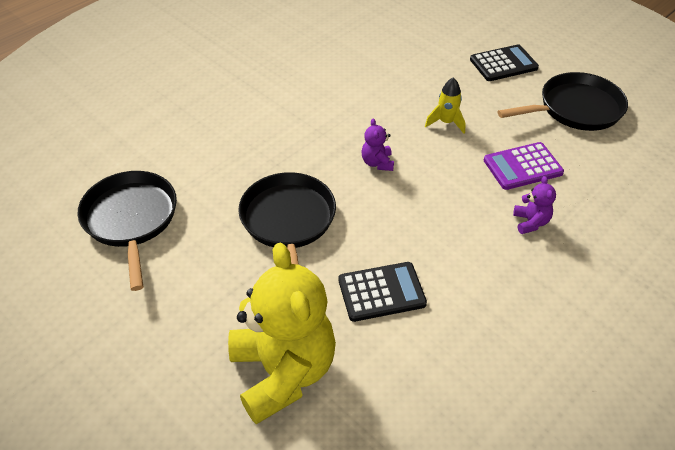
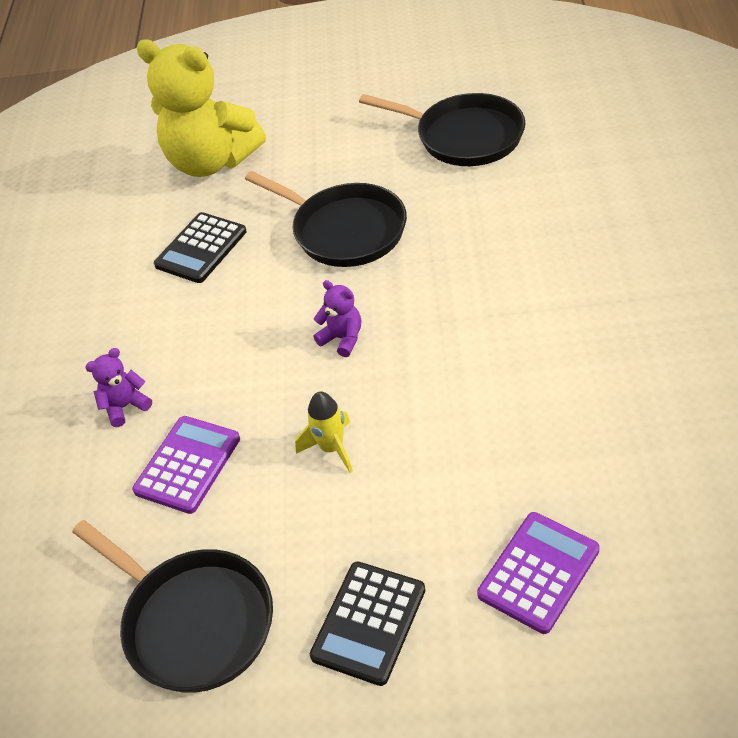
camera: 140 degrees right, 0 degrees up
black pan [497,72,628,131] -> black pan turned 75 degrees counterclockwise [72,520,273,693]
purple teddy bear [513,176,556,234] -> purple teddy bear turned 105 degrees clockwise [85,348,152,427]
none -> purple calculator [477,512,600,634]

